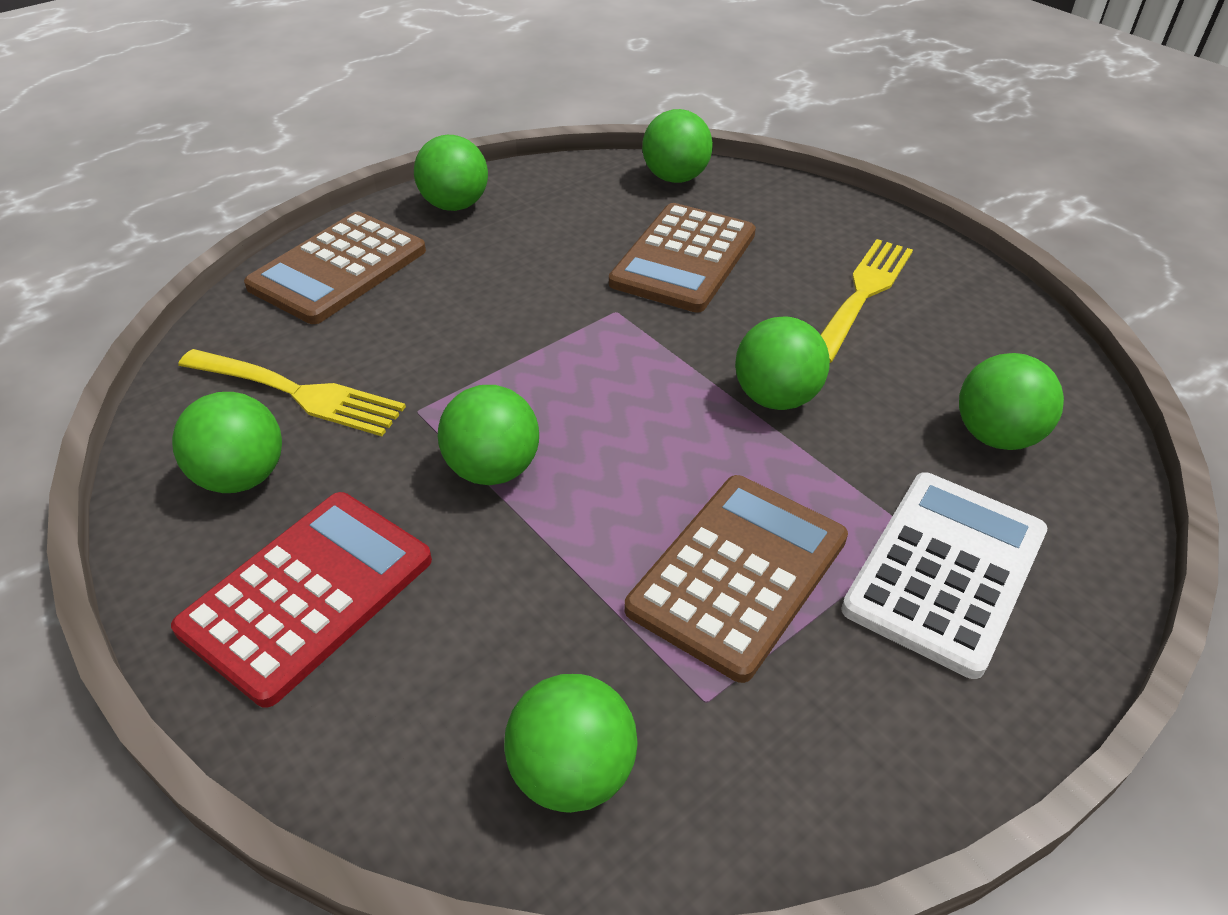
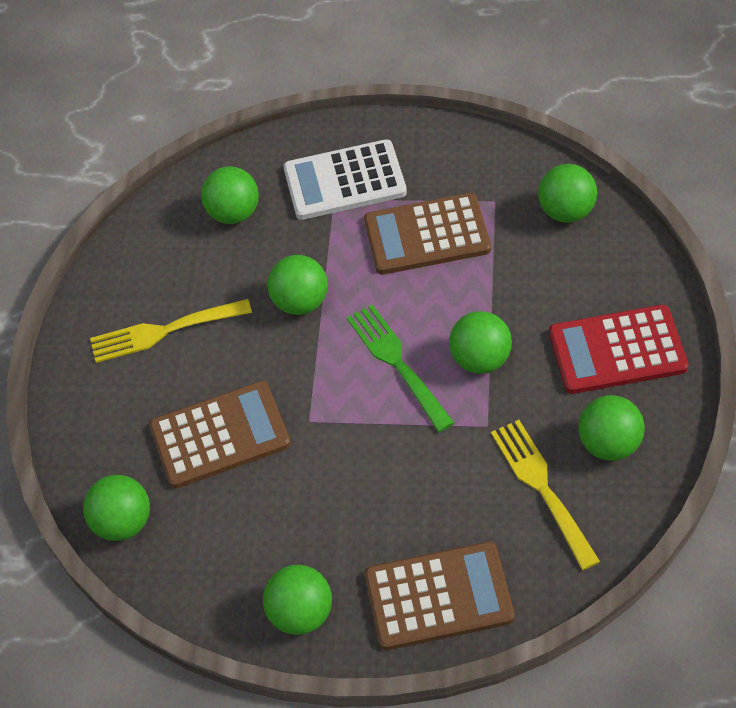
camera: 130 degrees left, 10 degrees up
none -> green fork [347,304,454,432]

